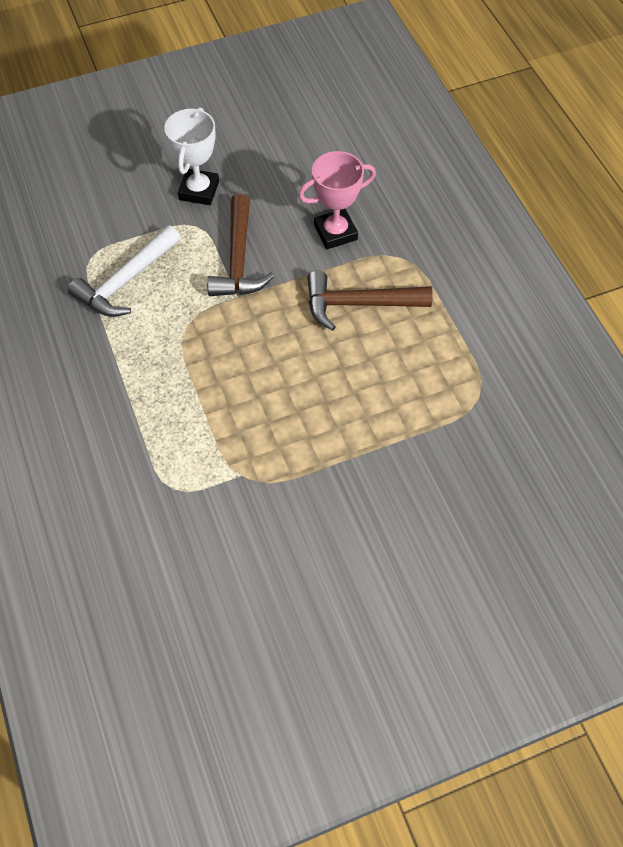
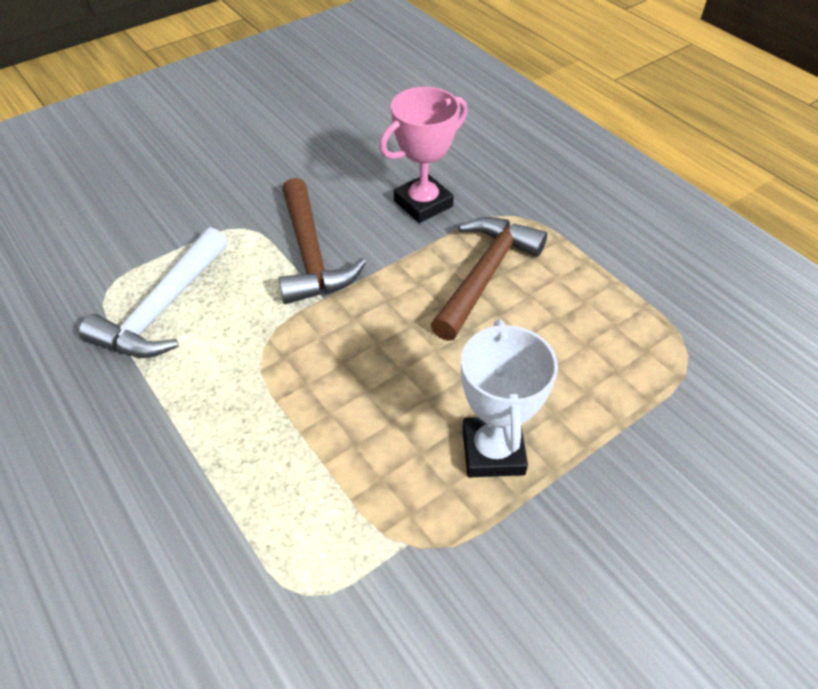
camera: 15 degrees left, 10 degrees down
white trophy [164,107,219,205] -> white trophy moved to [461,320,558,477]
brown hammer [307,271,432,331] -> brown hammer turned 135 degrees clockwise [431,217,547,341]

